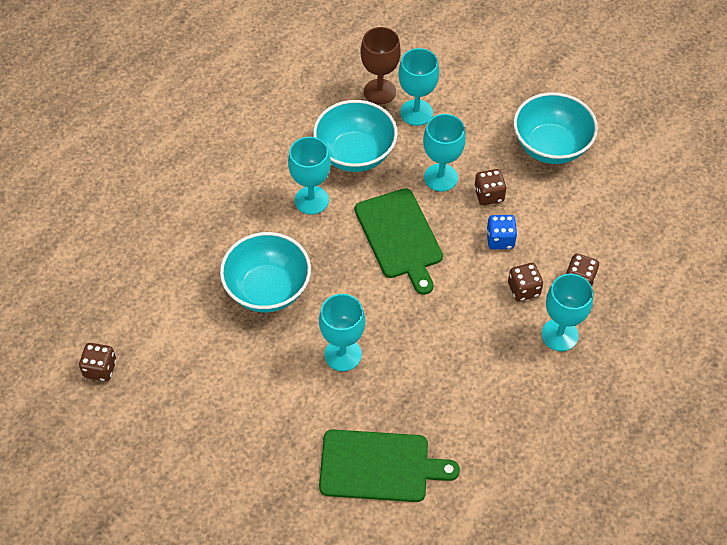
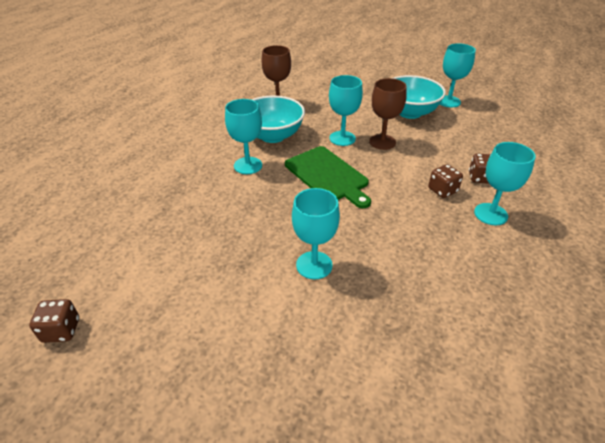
camera: 15 degrees left, 15 degrees down
turquoise bowl [220,232,311,312] -> none
green cutting board [319,429,460,502] -> none
turquoise goblet [398,48,439,126] -> turquoise goblet moved to [440,43,476,107]
brown dice [474,169,507,205] -> brown goblet [369,78,407,150]
blue dice [486,215,517,249] -> none

